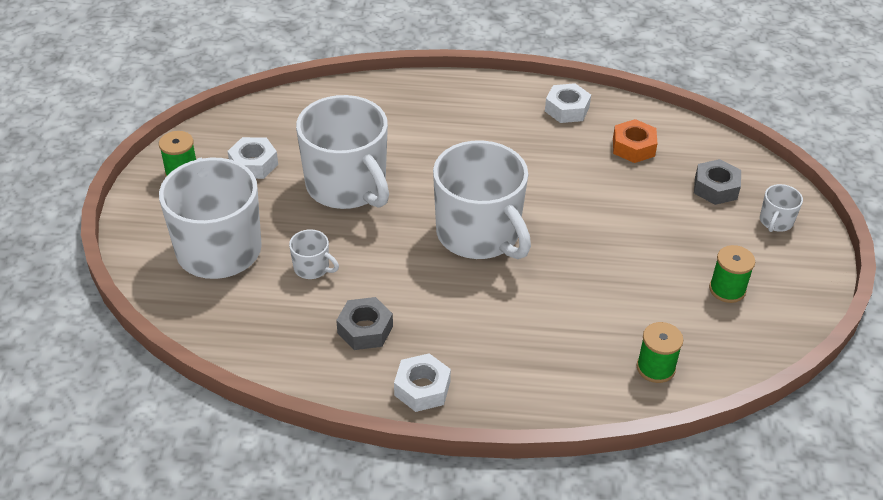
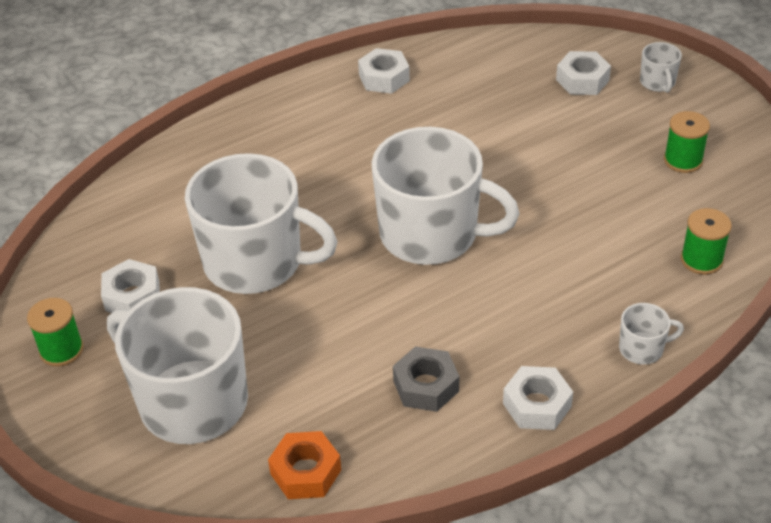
camera: 35 degrees left, 0 degrees up
white mug [289,229,339,279] -> white mug moved to [619,303,684,365]
orange nut [613,119,658,163] -> orange nut moved to [268,431,341,499]
grey nut [694,159,741,205] -> white nut [556,51,611,95]

